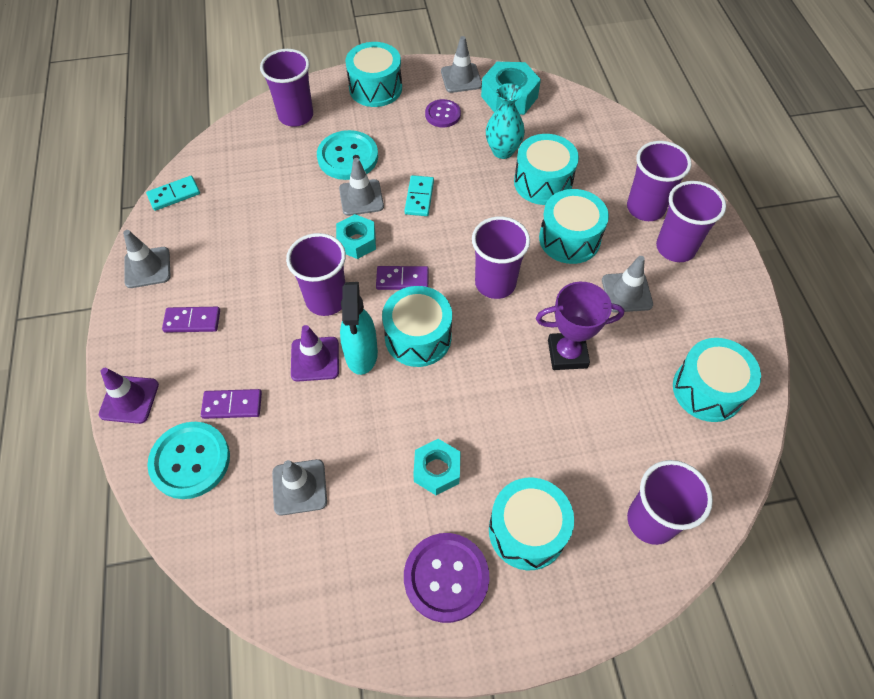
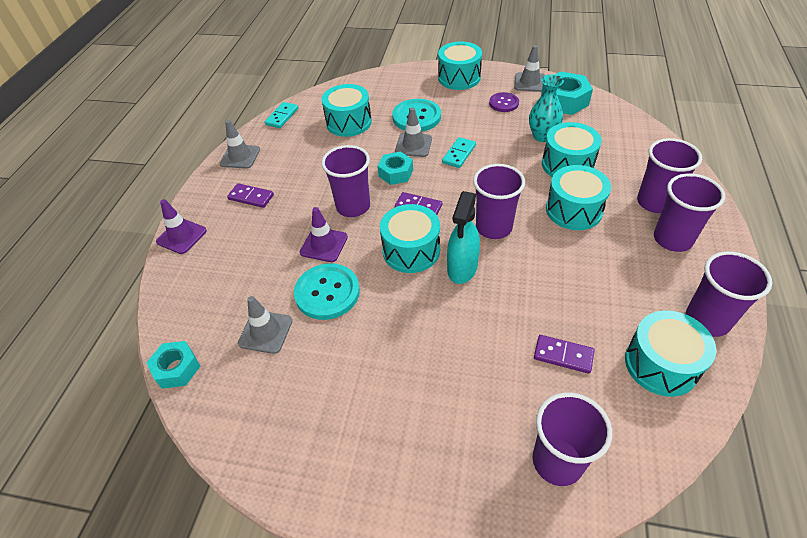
camera: 25 degrees right, 10 degrees down
turquoise domino [146,176,200,211] -> turquoise domino turned 60 degrees counterclockwise [265,102,298,128]
turquoise button [147,422,230,499] -> turquoise button moved to [294,264,360,320]
purple domino [201,389,262,419] -> purple domino moved to [534,335,595,374]
purple cup [260,49,313,127] -> purple cup moved to [686,251,772,337]
turquoise spray bottle [340,282,378,375] -> turquoise spray bottle moved to [447,191,480,284]
purple button [404,533,490,623] -> none
turquoise nut [413,439,461,495] -> turquoise nut moved to [146,341,200,389]
turquoise drum [489,478,574,570] -> turquoise drum moved to [322,84,372,137]
purple trophy [536,282,625,370] -> none
grey traffic cone [602,256,653,313] -> none

